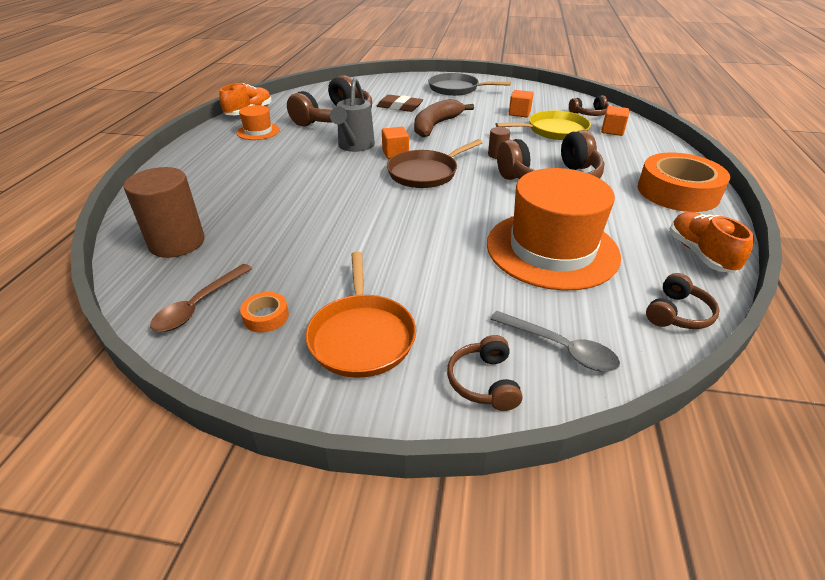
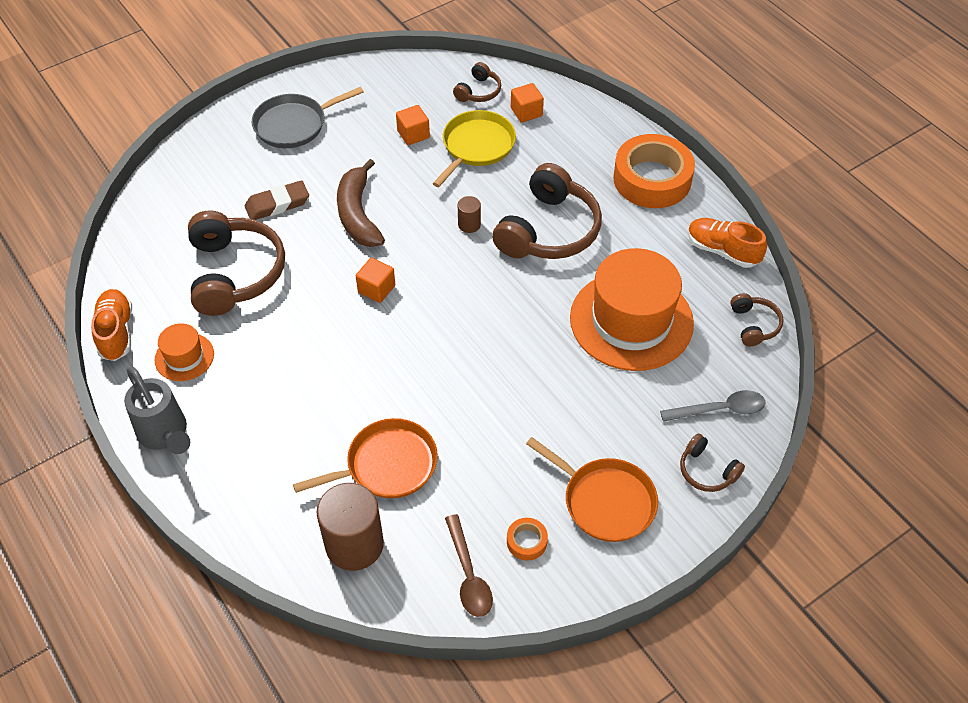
camera: 45 degrees left, 15 degrees up
grey watering can [330,78,375,152] -> grey watering can moved to [124,366,190,454]
brown pan [387,139,483,188] -> none
none -> orange pan [293,418,438,498]

